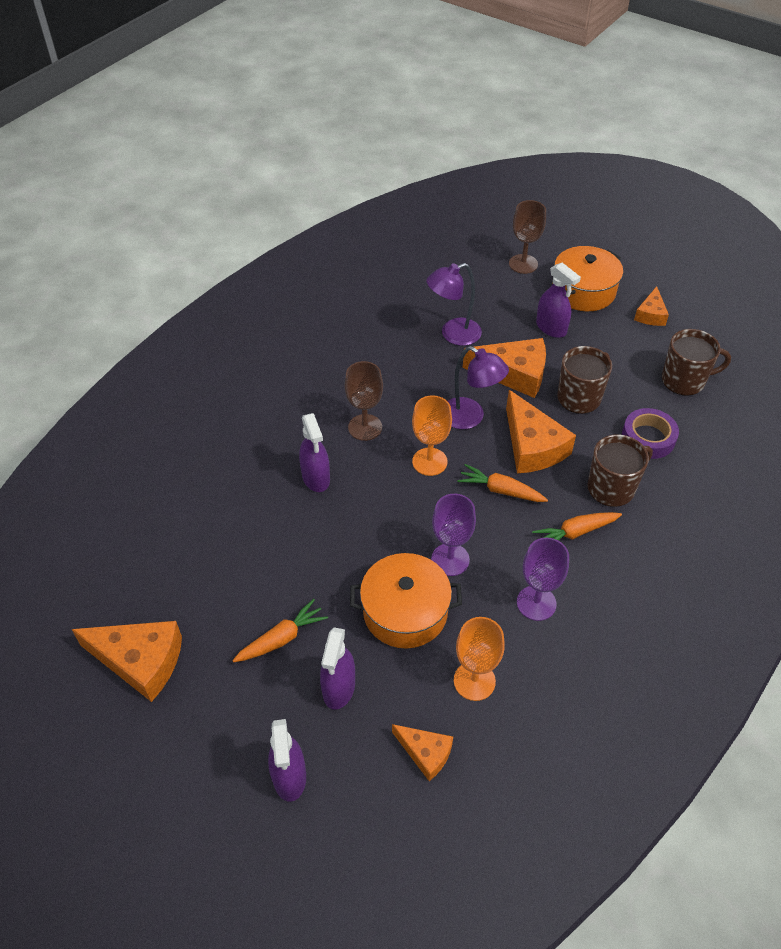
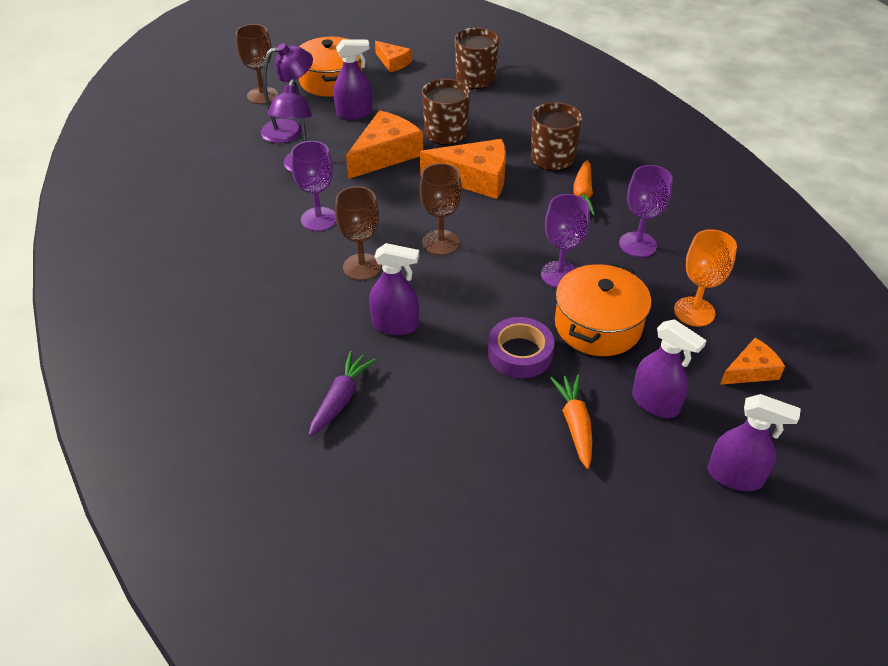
camera: 60 degrees left, 5 degrees down
orange cheese [71,621,182,702] -> none
orange goblet [412,395,452,476] -> brown goblet [420,163,462,255]
purple lamp [448,346,509,429] -> purple lamp moved to [261,43,313,143]
orange carrot [458,464,548,502] -> none
purple tape [622,408,679,459] -> purple tape moved to [488,317,554,378]
none -> purple goblet [291,141,336,231]
none -> purple carrot [309,351,376,436]

